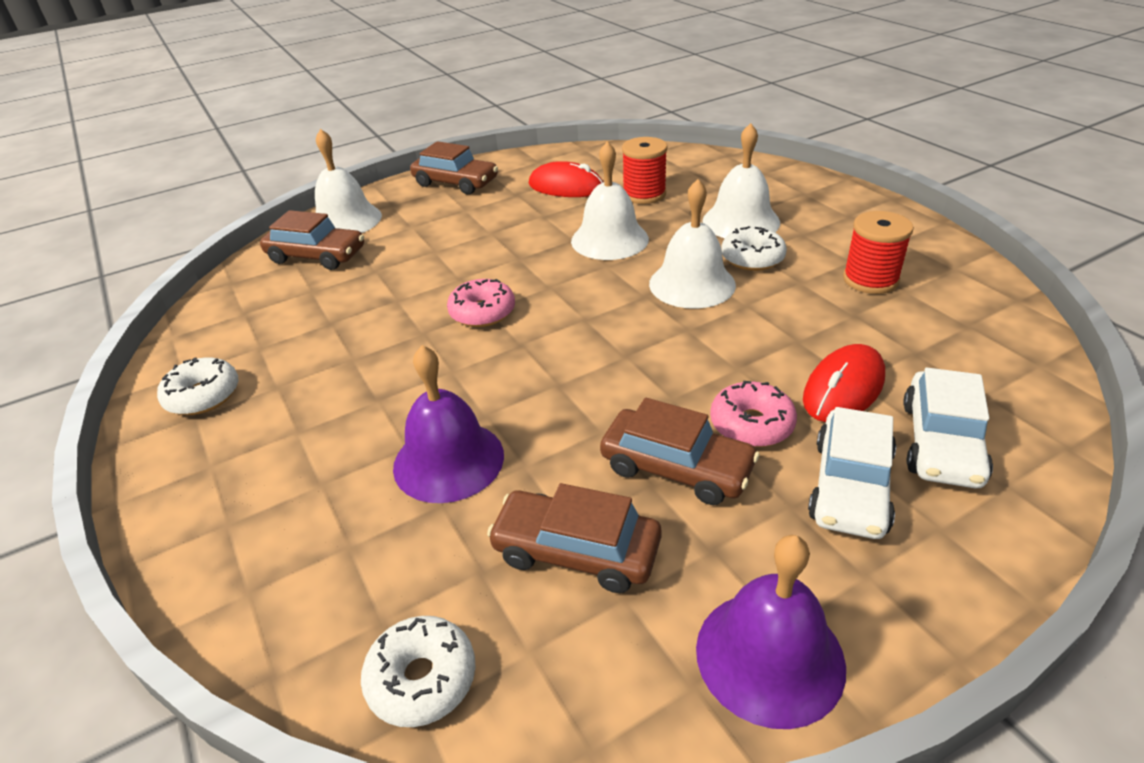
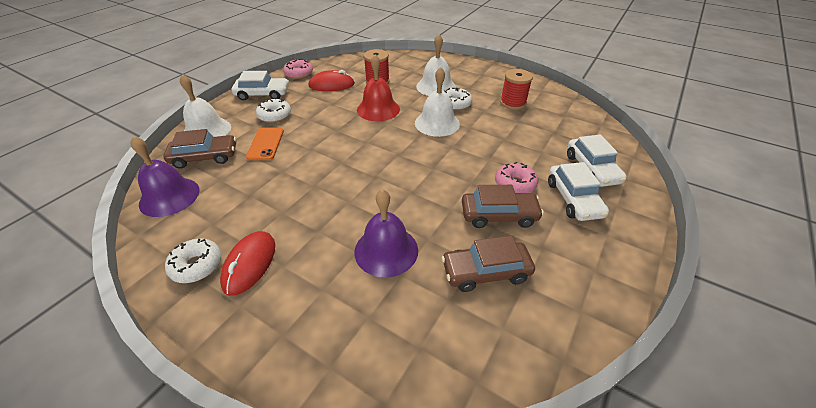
camera: 30 degrees left, 5 degrees up
white donut [361,616,476,727] -> white donut moved to [256,98,291,123]
brown car [410,141,498,194] -> white car [232,71,289,100]
pink donut [447,279,515,327] -> pink donut moved to [283,59,313,79]
white bell [571,141,649,260] -> red bell [357,55,400,121]
purple bell [696,535,846,729] -> purple bell moved to [130,136,200,217]
red mouse [803,344,885,422] -> red mouse moved to [220,231,275,296]
none -> orange phone [246,127,284,160]

